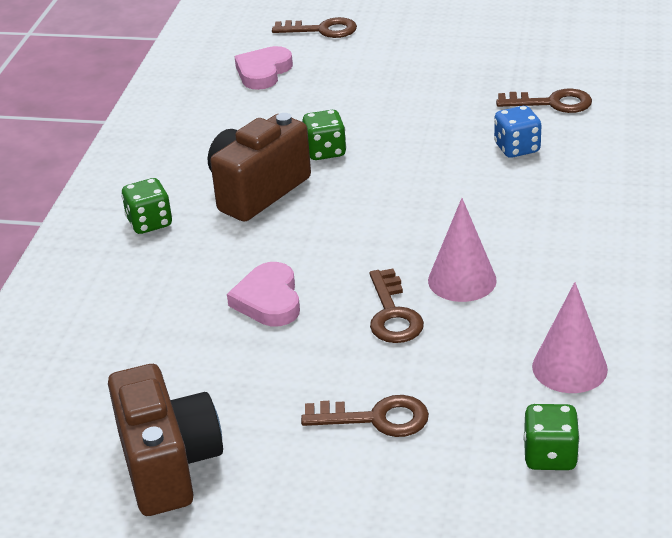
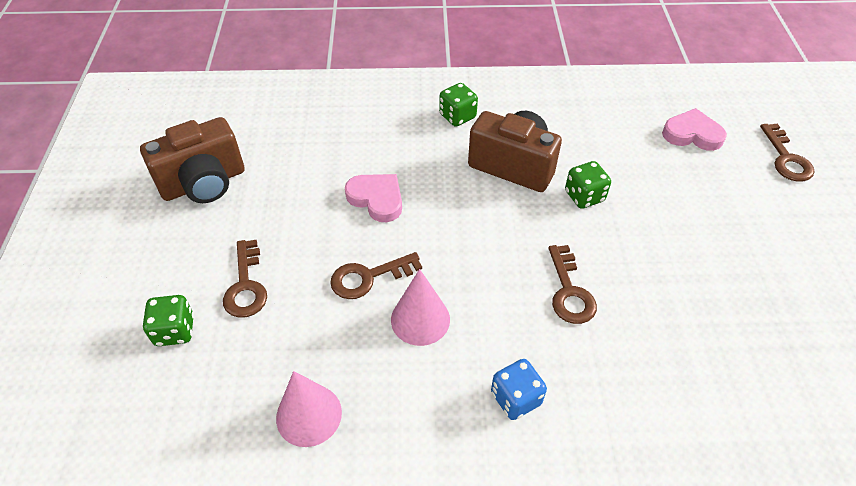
camera: 75 degrees right, 15 degrees up
pink heart [227,262,300,326] -> pink heart turned 60 degrees clockwise [345,174,402,222]
blue dice [494,106,542,158] -> blue dice moved to [491,359,547,420]
brown key [496,88,592,113] -> brown key moved to [548,245,597,324]
green dice [523,404,580,470] -> green dice moved to [143,295,194,346]

